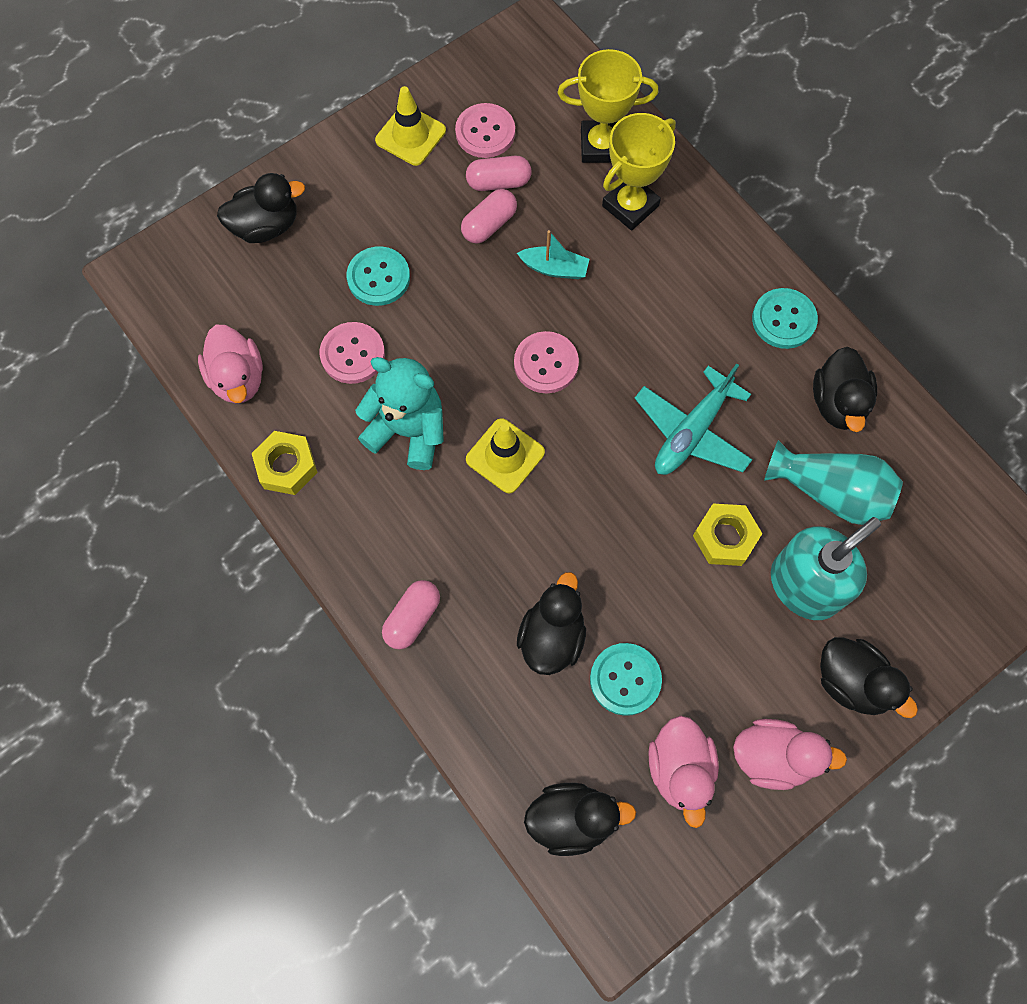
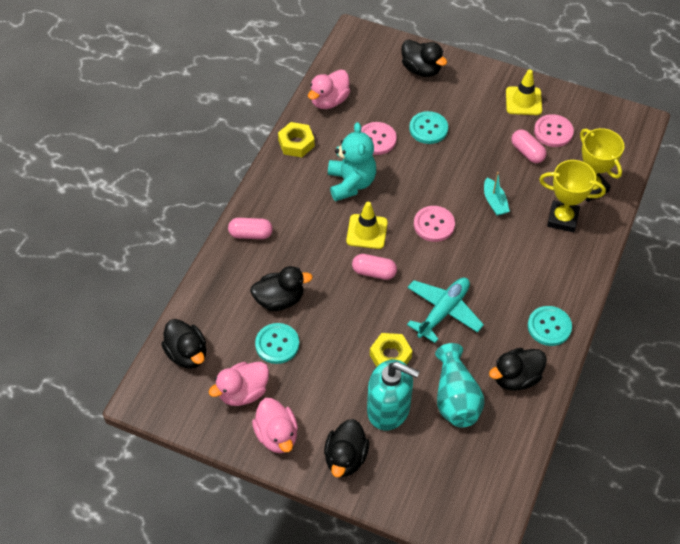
camera: 60 degrees right, 15 degrees down
pink capsule [461,189,517,244] -> pink capsule moved to [352,254,397,280]
turquoise plane [635,364,753,475] -> turquoise plane turned 120 degrees clockwise [407,277,484,343]

